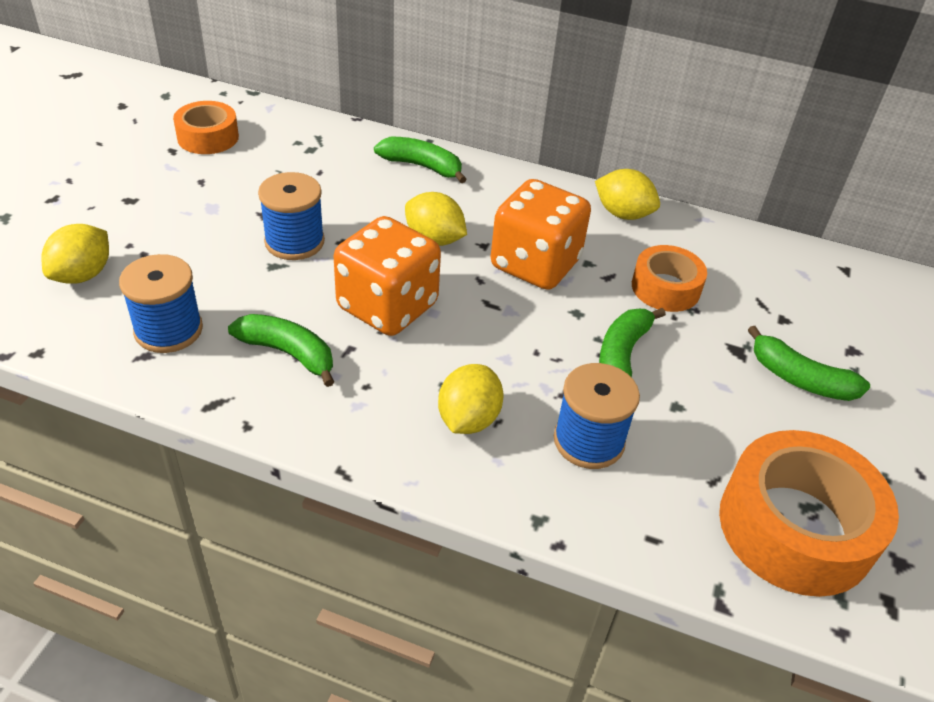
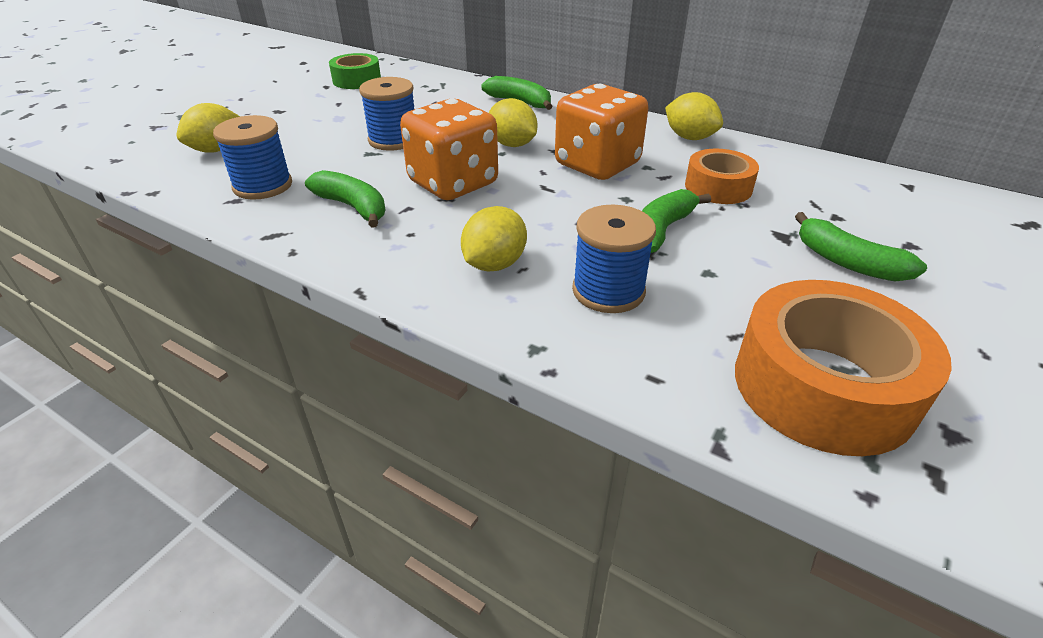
camera: 15 degrees right, 5 degrees down
orange tape [173,101,239,154] -> green tape [329,53,381,89]

